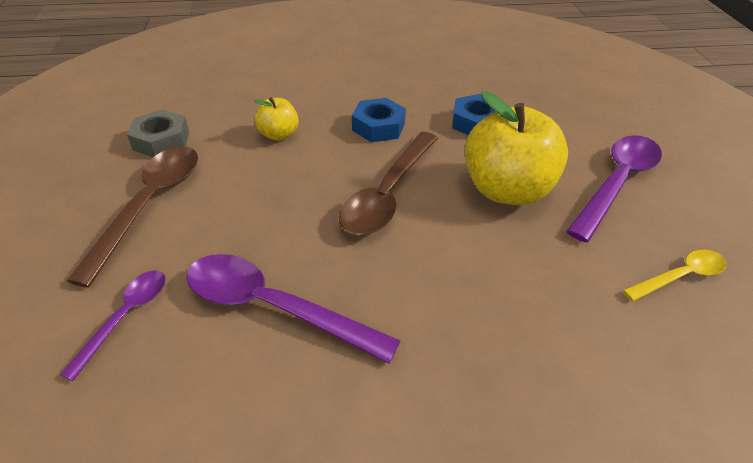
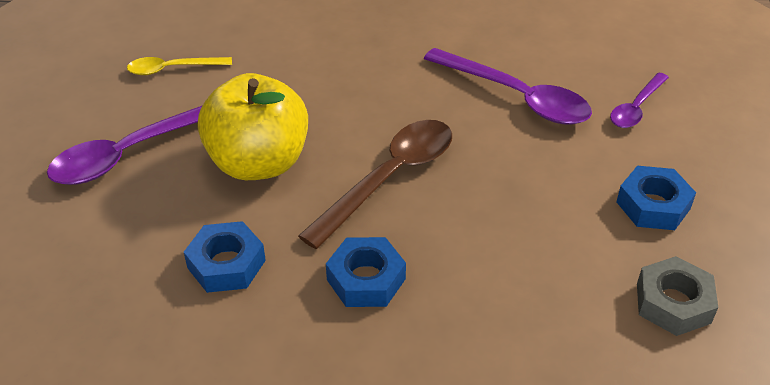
camera: 165 degrees left, 0 degrees up
brown spoon [67,146,198,288] -> blue nut [616,166,696,230]
yellow apple [254,97,299,141] -> none

